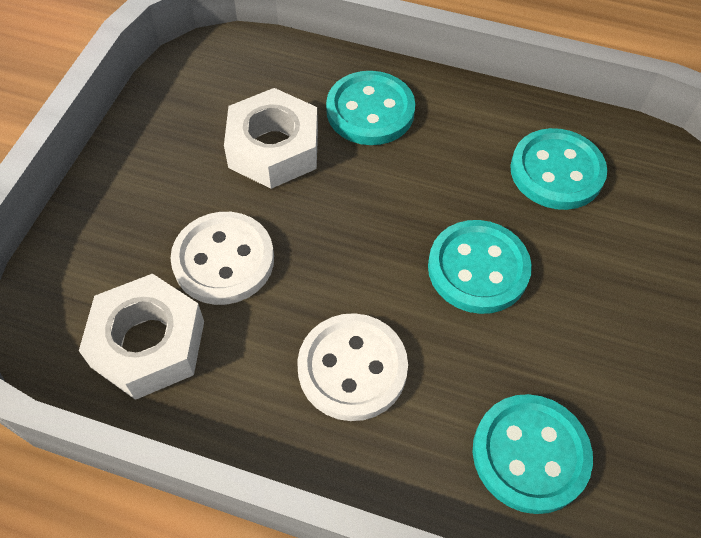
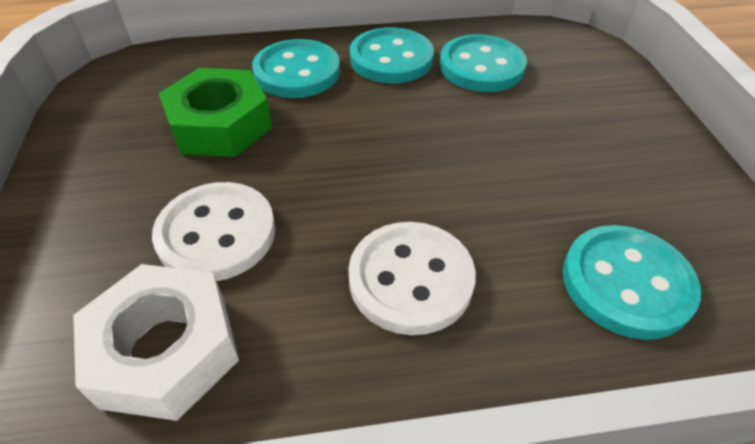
camera: 25 degrees left, 10 degrees down
white nut [224,88,318,189] -> green nut [158,68,272,157]
turquoise button [428,220,532,314] -> turquoise button moved to [350,27,434,83]

